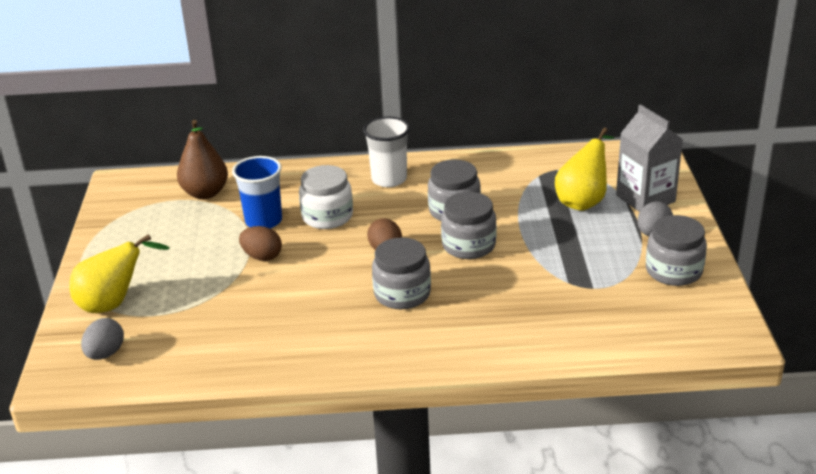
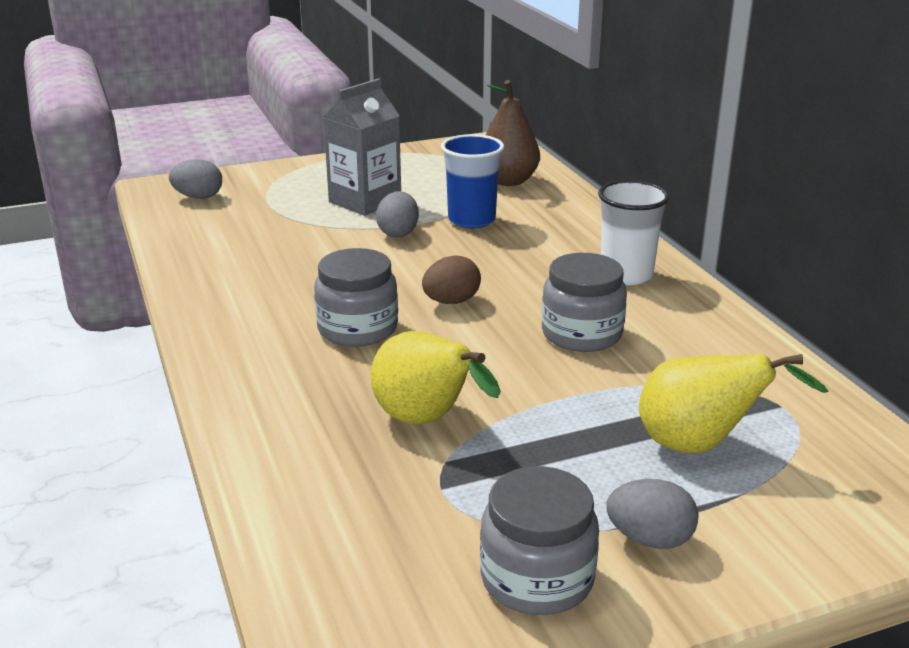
camera: 70 degrees right, 5 degrees down
yellow pear [70,234,169,313] -> yellow pear moved to [370,331,501,425]
brown egg [239,226,282,261] -> grey egg [376,191,419,237]
white jar [299,165,353,229] -> none
grey jar [441,192,496,259] -> none
grey carton [616,104,683,212] -> grey carton moved to [323,78,401,216]

